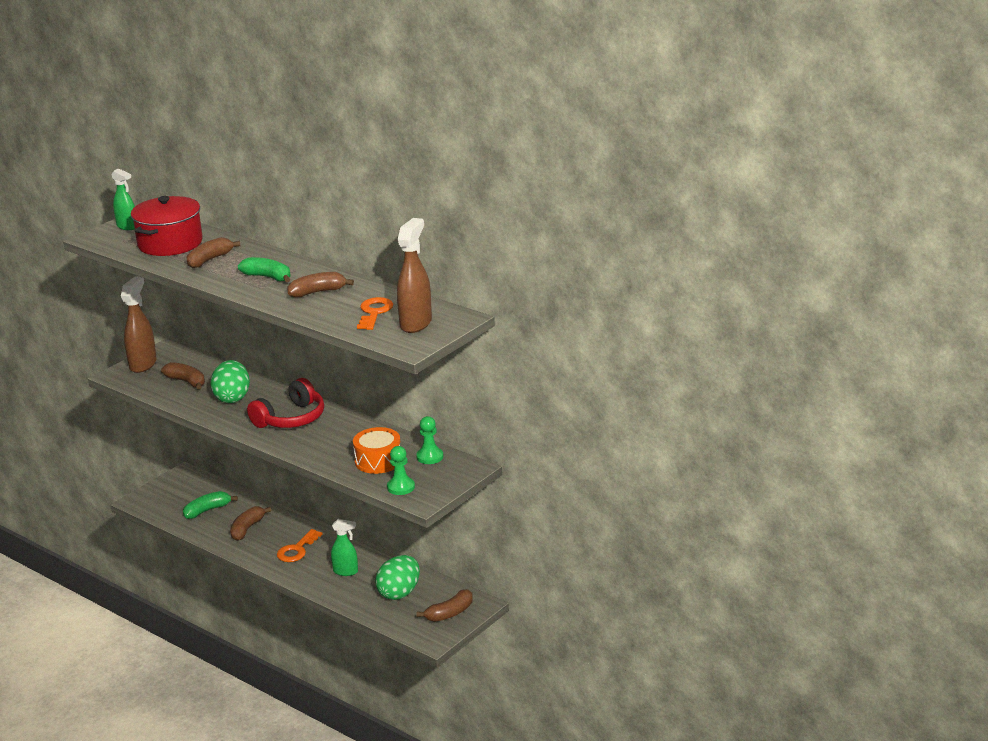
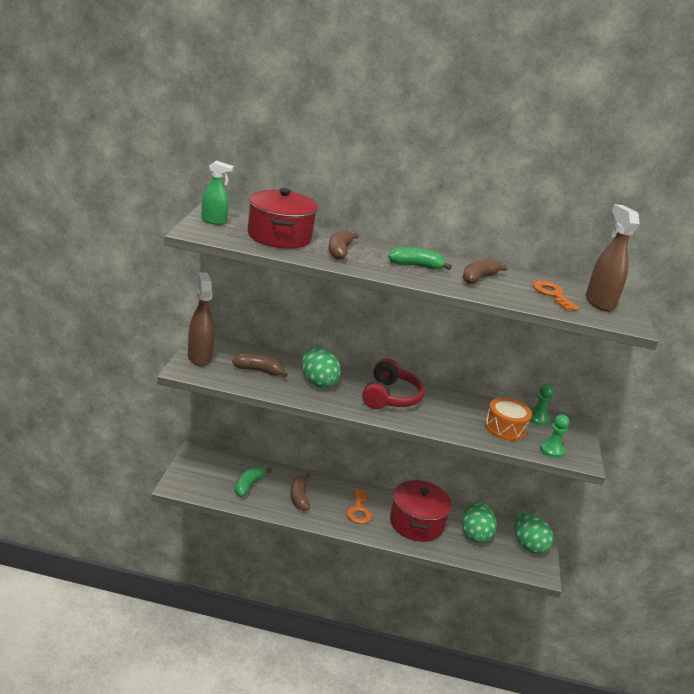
camera: 35 degrees left, 0 degrees up
green spray bottle [331,519,358,576] -> red pot [390,480,452,542]
brown banana [417,589,473,622] -> green egg [514,513,554,554]

